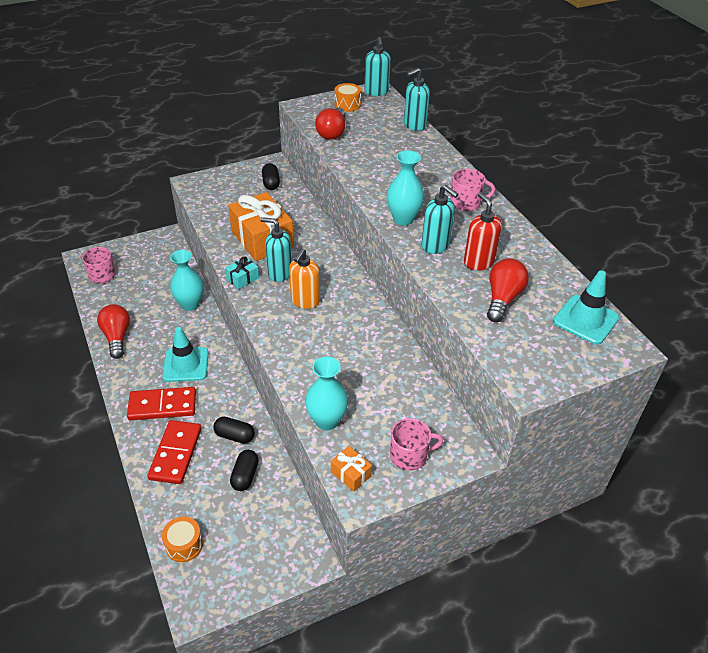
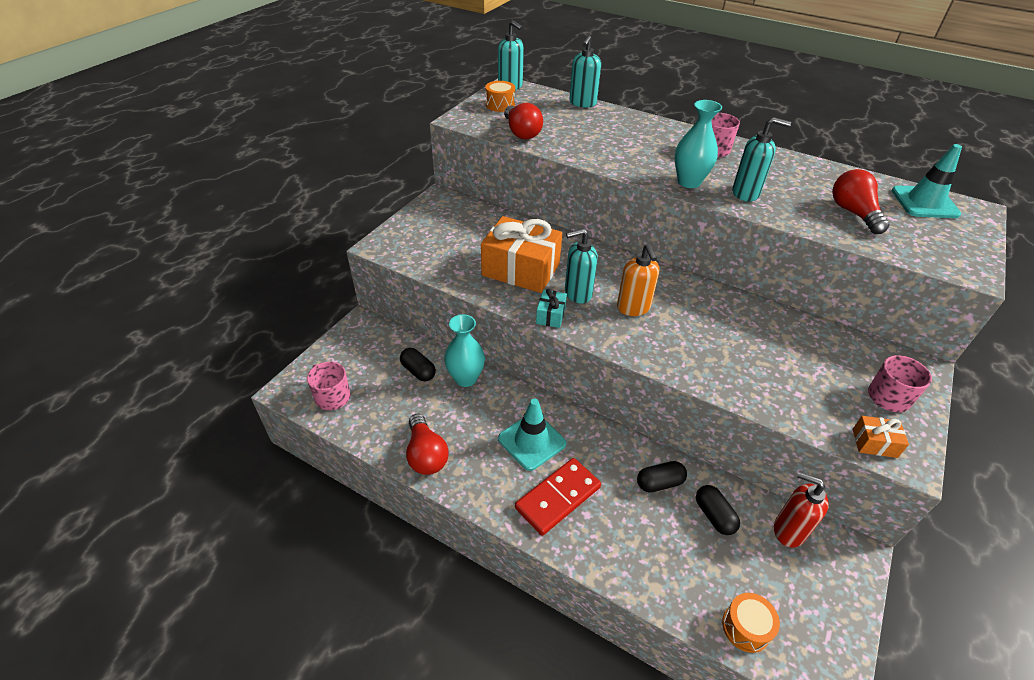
camera: 35 degrees left, 0 degrees up
red light bulb [97,304,130,359] -> red light bulb turned 150 degrees counterclockwise [406,414,449,475]
red domino [148,420,202,484] -> none
black capsule [262,163,280,190] -> black capsule moved to [400,348,436,381]
turquoise vase [305,357,348,430] -> none
red soap dispenser [464,192,502,271] -> red soap dispenser moved to [774,472,829,548]

